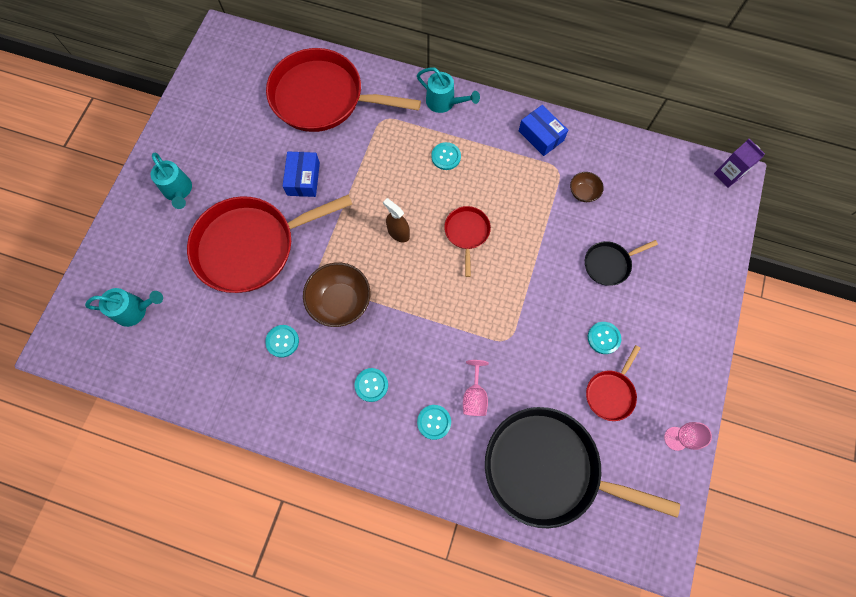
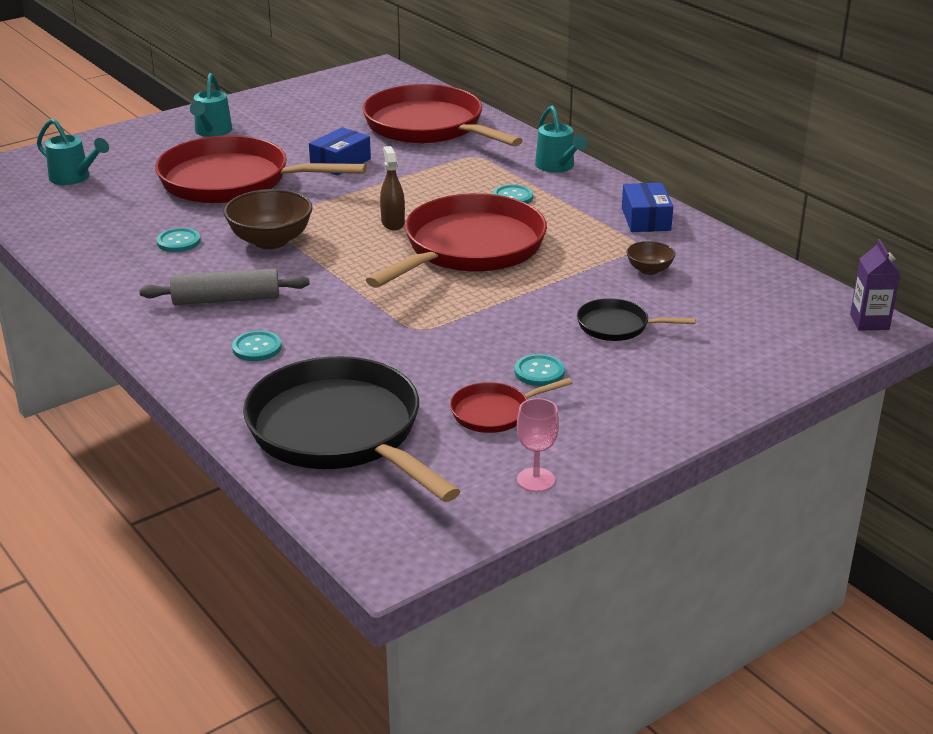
camera: 35 degrees right, 40 degrees down
turquoise button [354,368,388,402] -> grey rolling pin [140,269,310,305]
red pan [444,206,491,277] -> red pan [366,193,547,288], size x2.19
pink goblet [463,360,489,416] -> none

